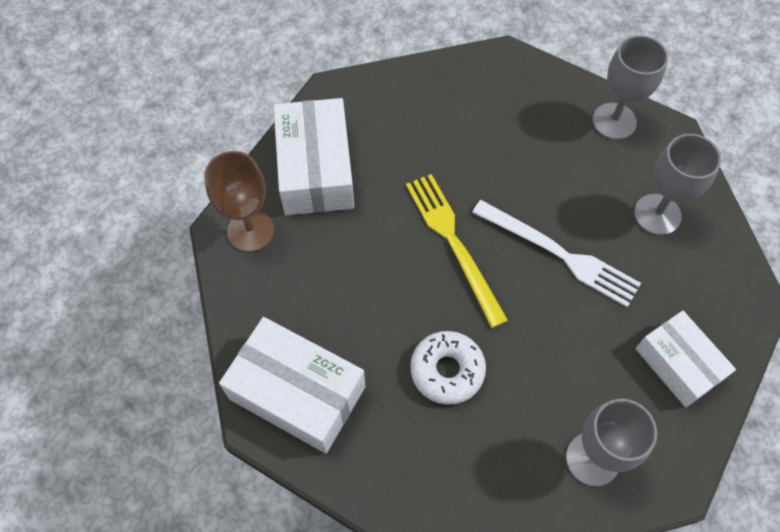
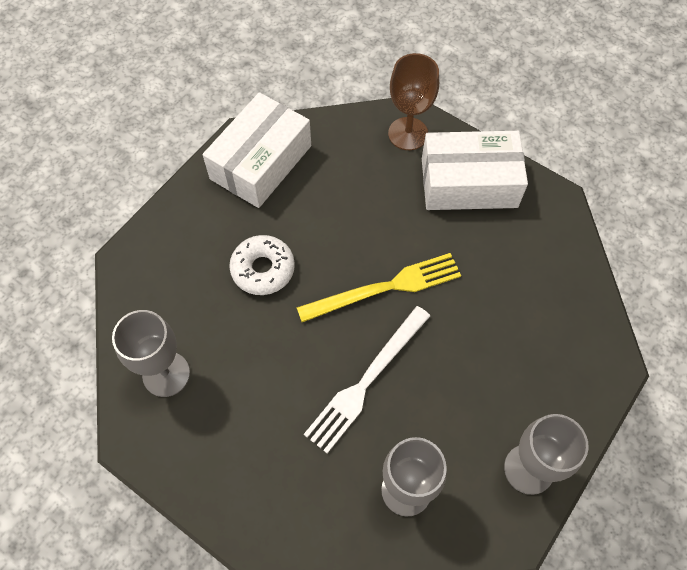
camera: 95 degrees right, 0 degrees up
white box [635,311,736,407] -> none

